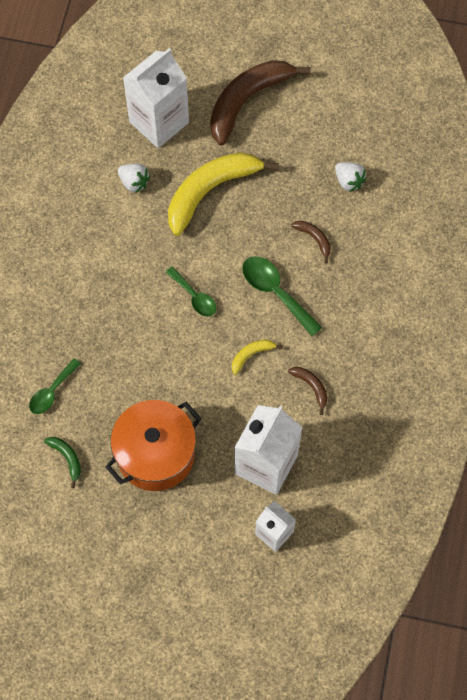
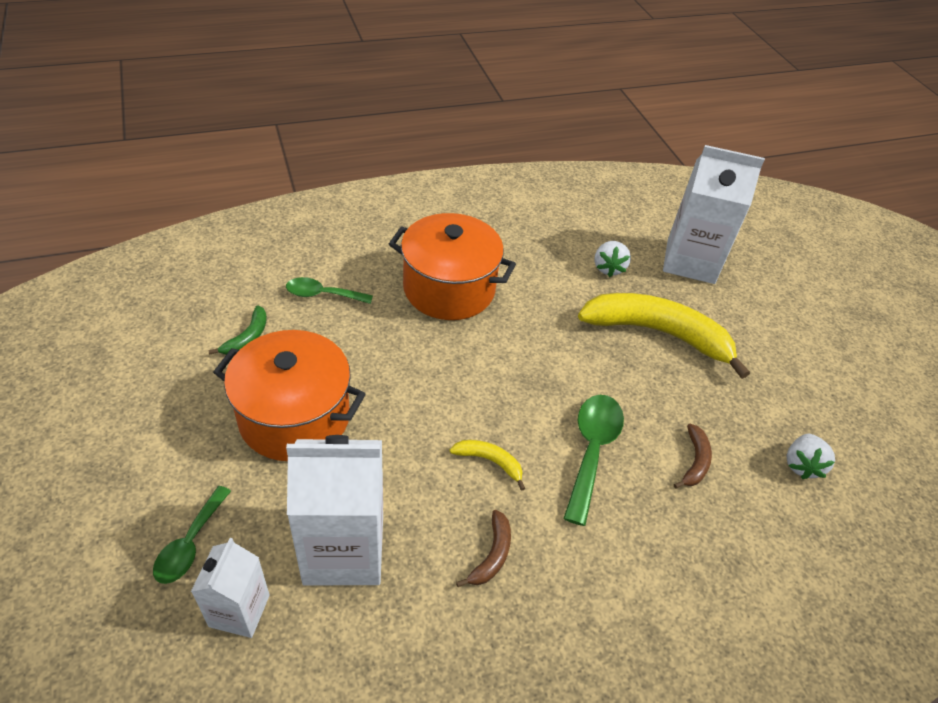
camera: 55 degrees right, 20 degrees down
green spoon [166,267,216,317] -> green spoon moved to [153,486,231,584]
brown banana [210,60,311,145] -> none
none -> orange pot [389,213,516,320]

